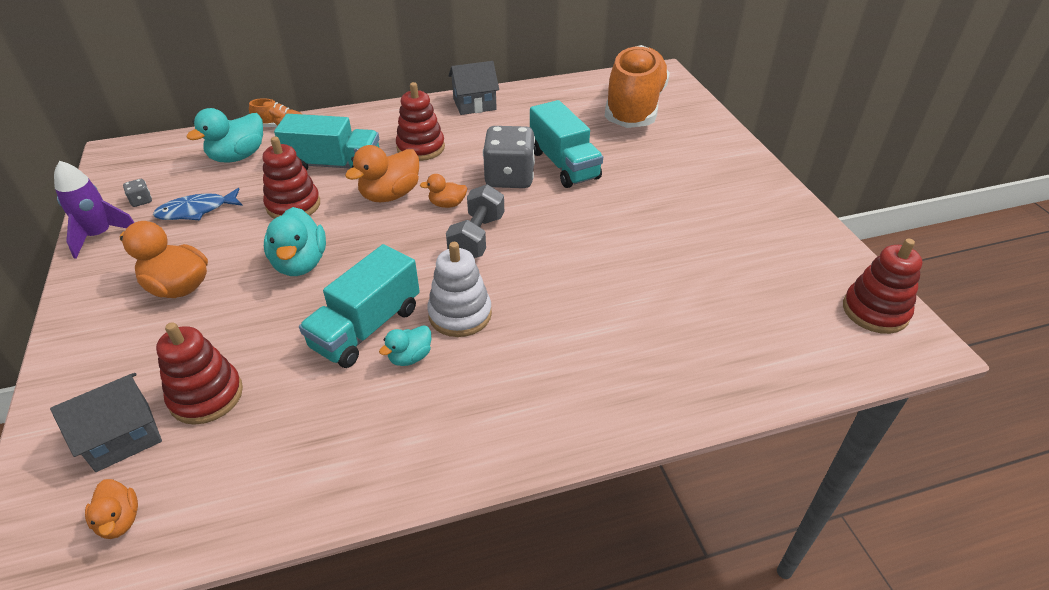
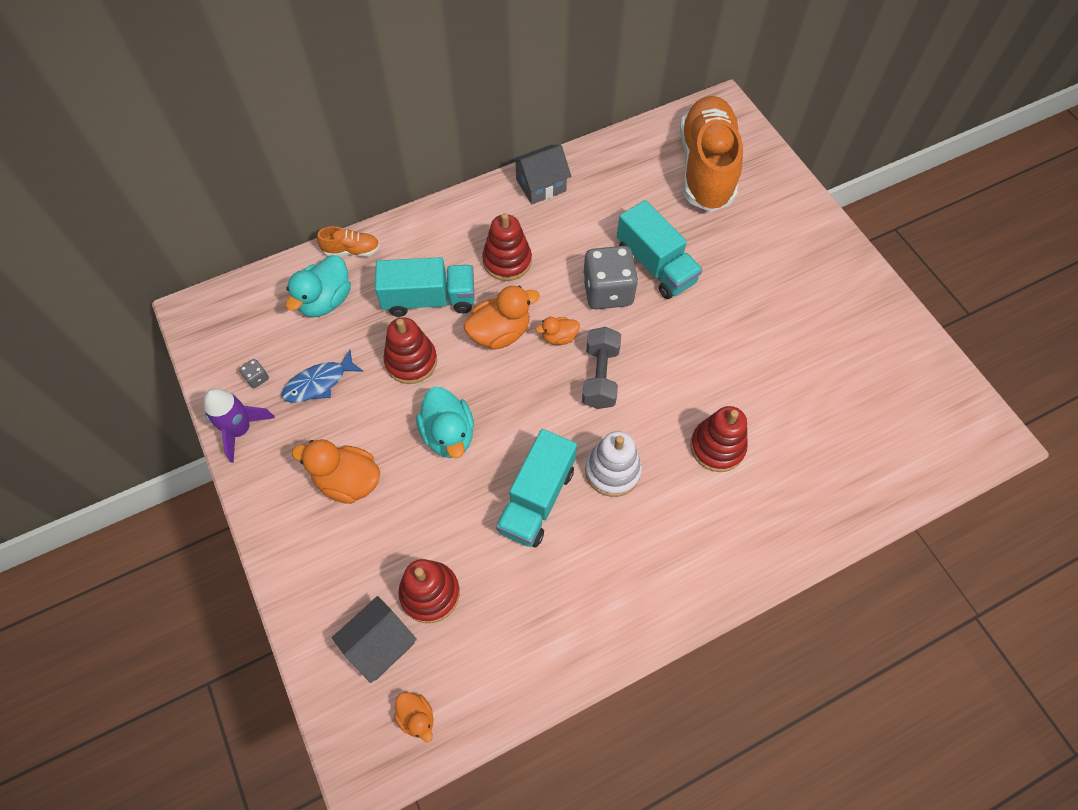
camera: 10 degrees left, 20 degrees up
orange duck [345,145,419,202] -> orange duck turned 150 degrees counterclockwise [463,285,540,350]
turquoise duck [379,325,431,366] -> none
red stacking toy [843,239,922,334] -> red stacking toy moved to [690,406,748,472]

